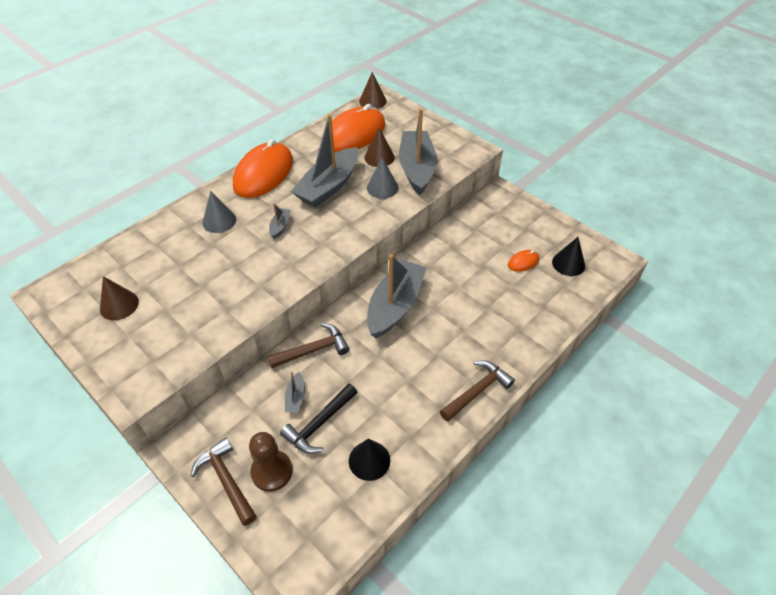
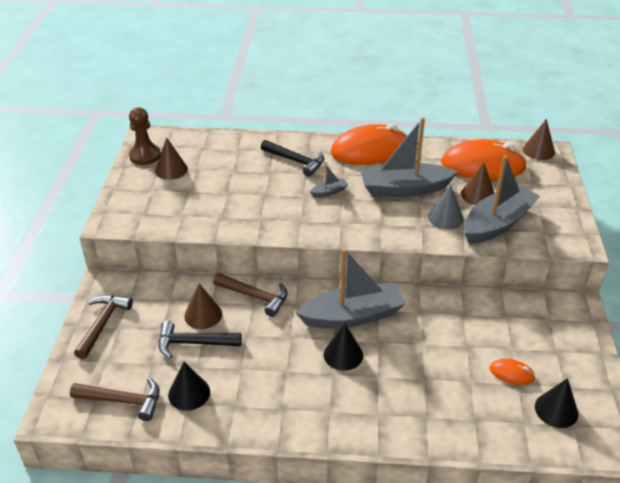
camera: 50 degrees right, 10 degrees down
grey cone [203,191,237,233] -> black hammer [261,140,325,176]
brown pawn [249,432,293,492] -> brown pawn moved to [129,107,161,165]
grey boat [285,372,305,413] -> brown cone [184,284,222,329]
brown hammer [440,360,515,422] -> brown hammer moved to [70,378,160,421]
none -> black cone [324,323,363,371]

